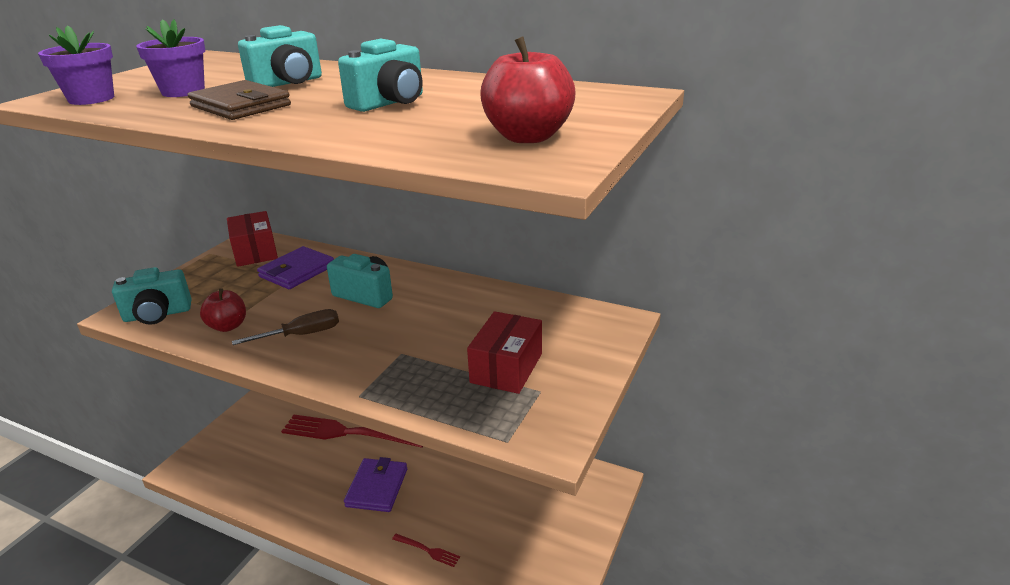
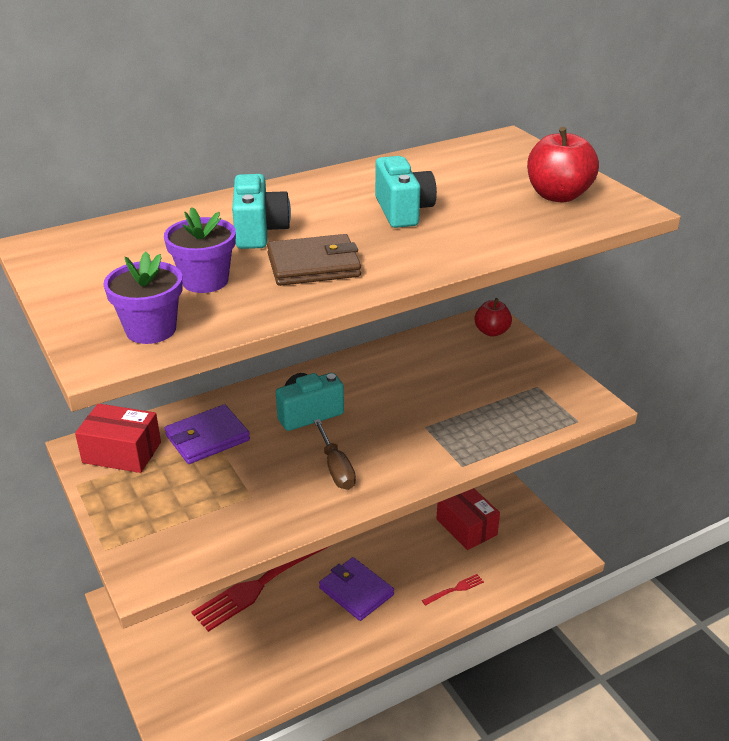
camera: 55 degrees left, 5 degrees up
turquoise camera [112,267,191,325] -> none
red apple [200,288,246,332] -> red apple moved to [474,298,512,337]
brown screwdriver [232,309,339,345] -> brown screwdriver turned 150 degrees clockwise [314,419,356,490]
purple wallet [257,246,334,289] -> purple wallet turned 75 degrees clockwise [165,404,250,464]
red box [467,311,542,394] -> red box moved to [436,488,500,550]

